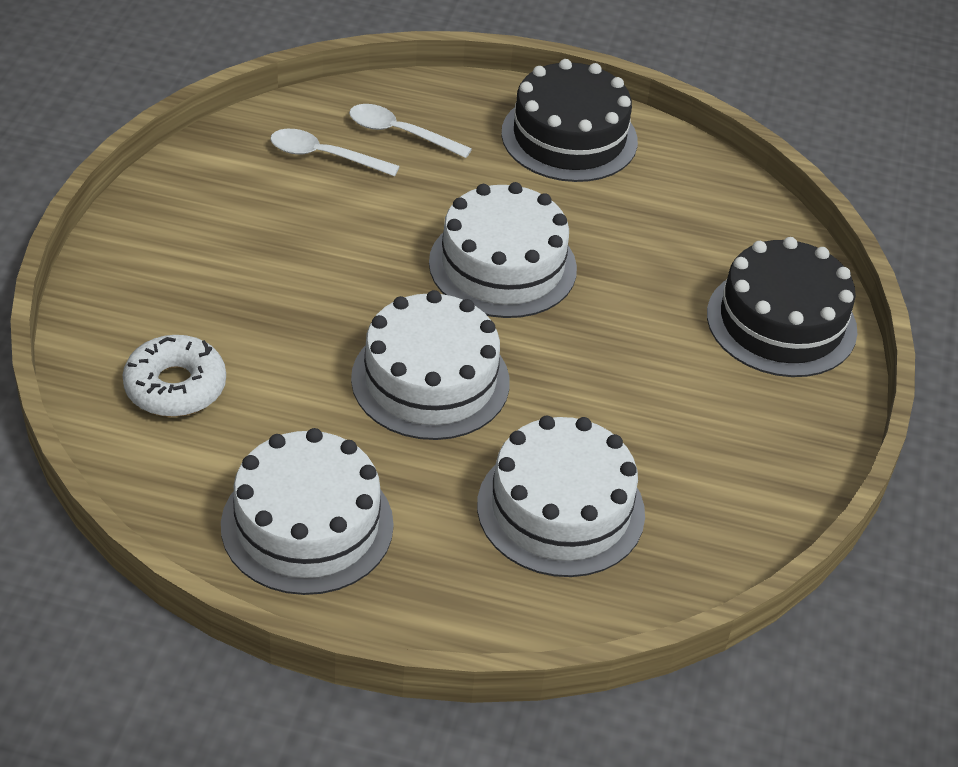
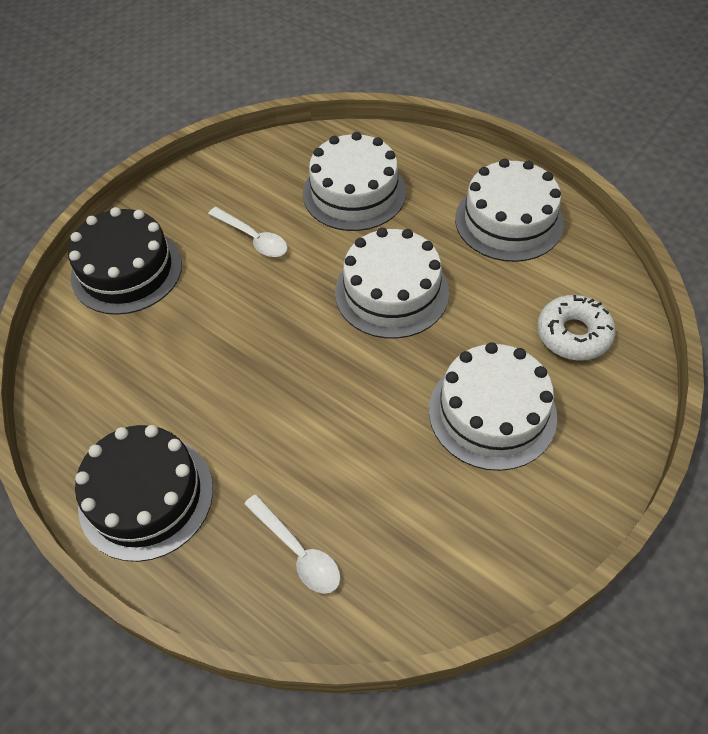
camera: 150 degrees left, 10 degrees up
white spoon [270,129,400,176] -> white spoon moved to [208,207,287,257]
white cake [429,182,577,318] -> white cake moved to [429,342,557,471]

